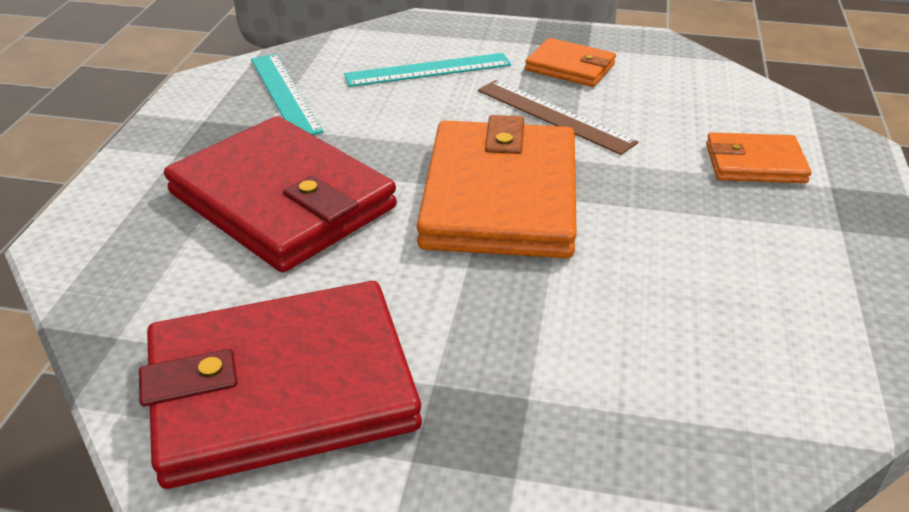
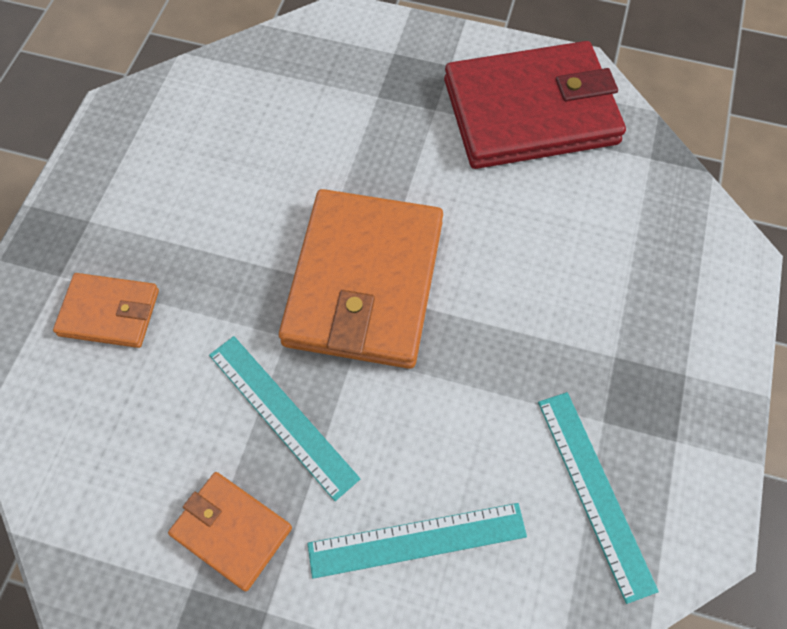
camera: 175 degrees left, 25 degrees up
red wallet [164,116,397,272] -> none
brown ruler [478,80,638,155] -> turquoise ruler [209,336,360,501]

